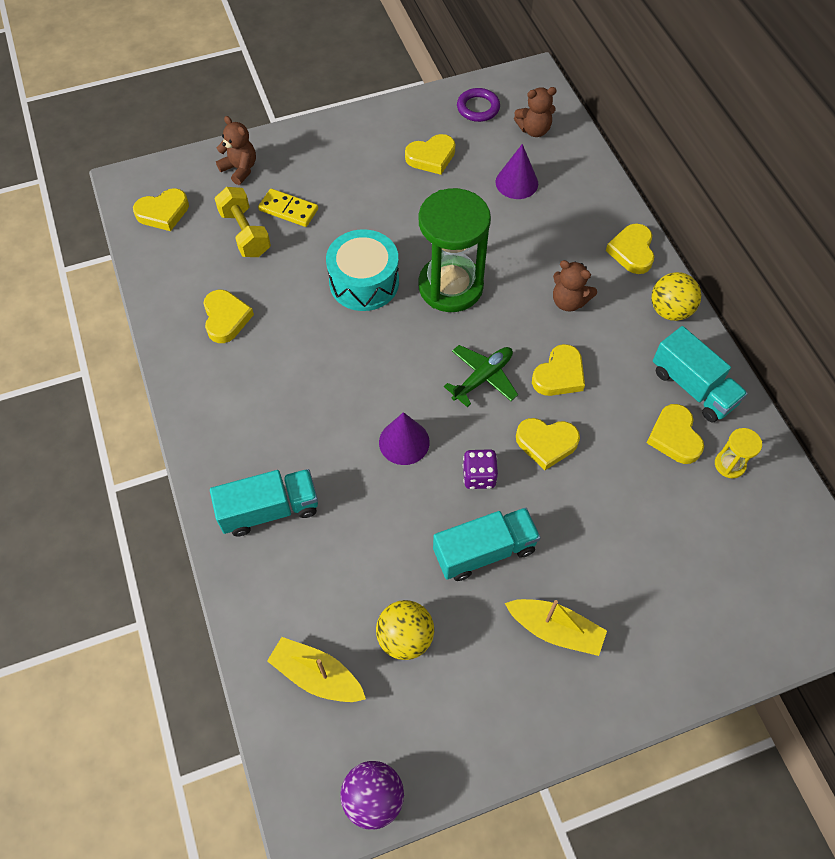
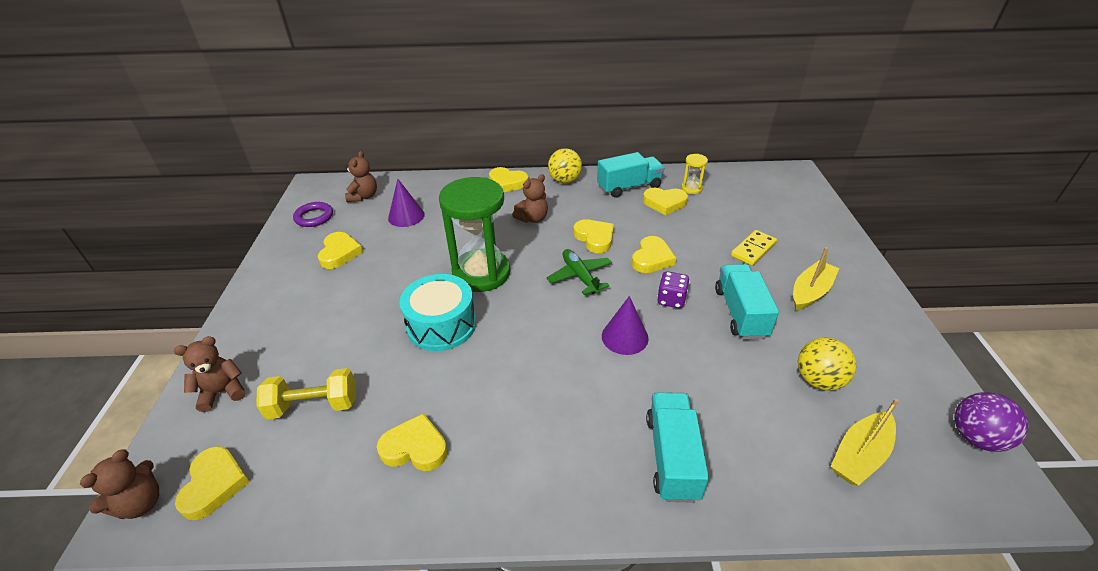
camera: 70 degrees left, 20 degrees down
yellow domino [258,189,318,227] -> yellow domino moved to [731,230,777,266]
none -> brown teddy bear [80,449,159,519]

